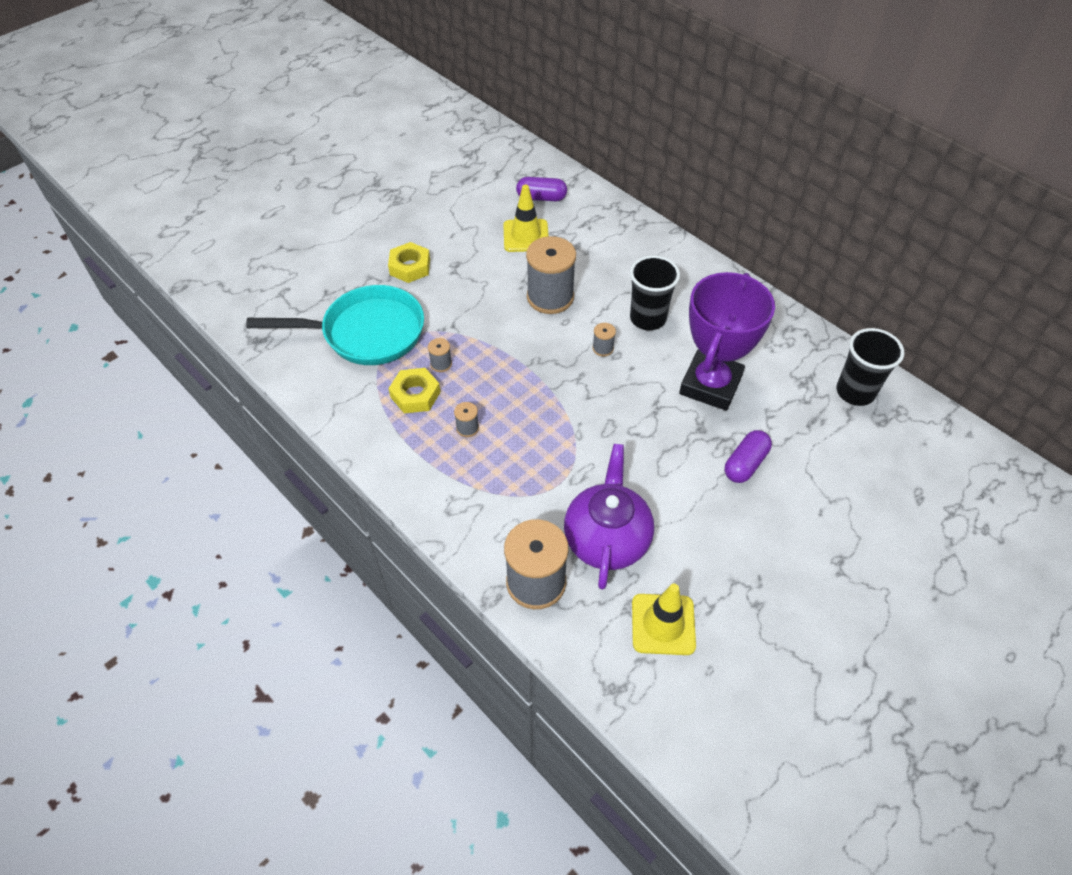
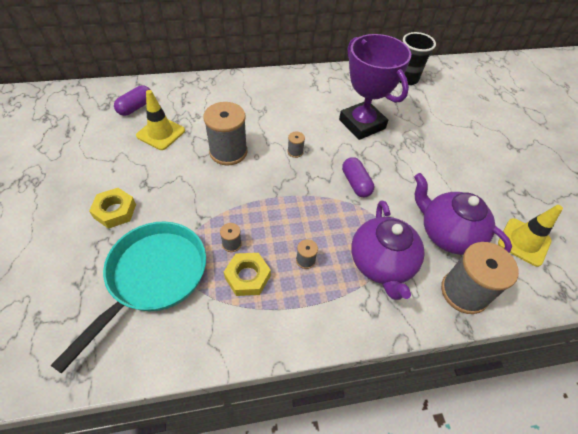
camera: 60 degrees left, 0 degrees up
black cup [630,255,680,330] -> none
purple capsule [725,430,772,483] -> purple capsule moved to [342,157,374,198]
none -> purple teapot [351,201,424,300]

